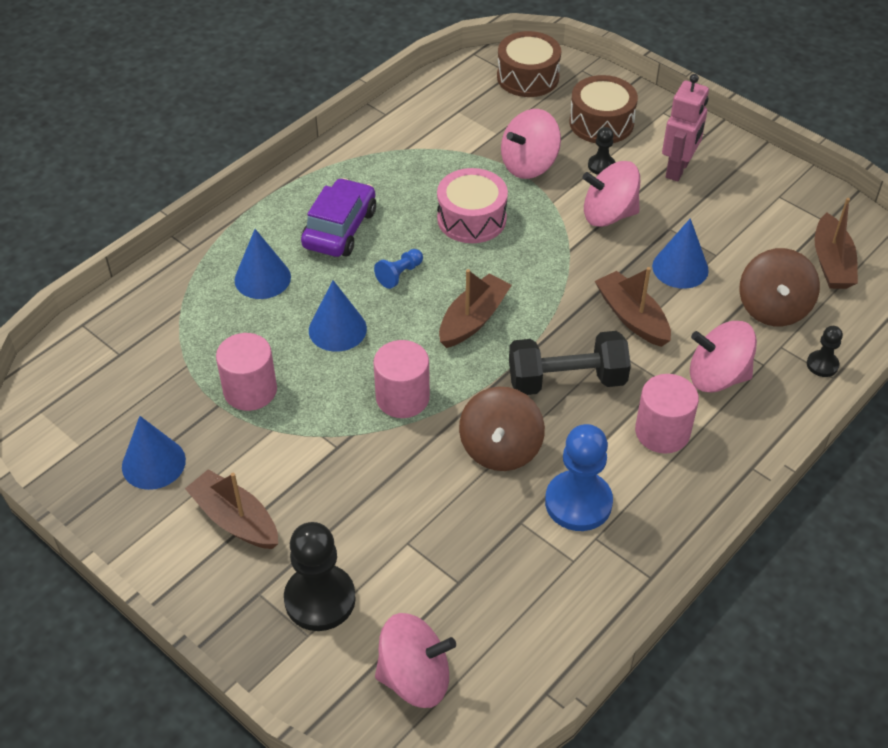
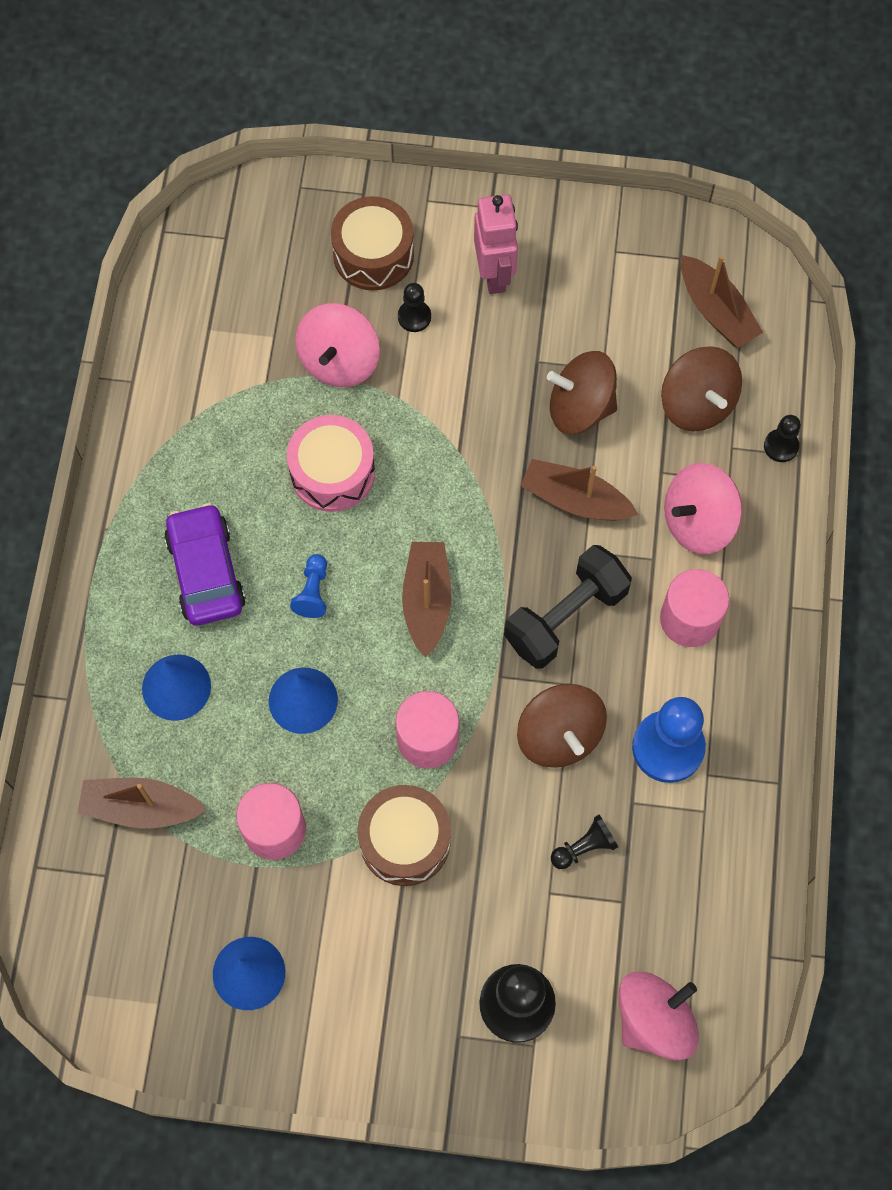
camera: 35 degrees left, 20 degrees up
brown boat [185,469,278,549] -> brown boat moved to [78,778,207,828]
brown drum [497,31,561,97] -> brown drum moved to [358,785,451,886]
pink spinning top [582,161,640,227] -> none
blue cone [652,218,709,289] -> brown spinning top [547,351,617,434]
none -> black pawn [551,815,618,869]

